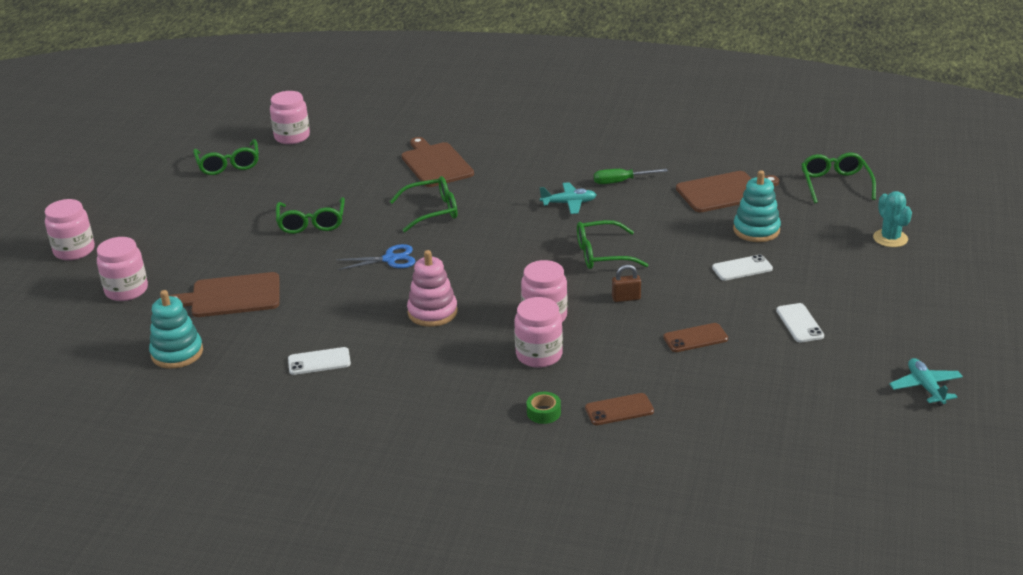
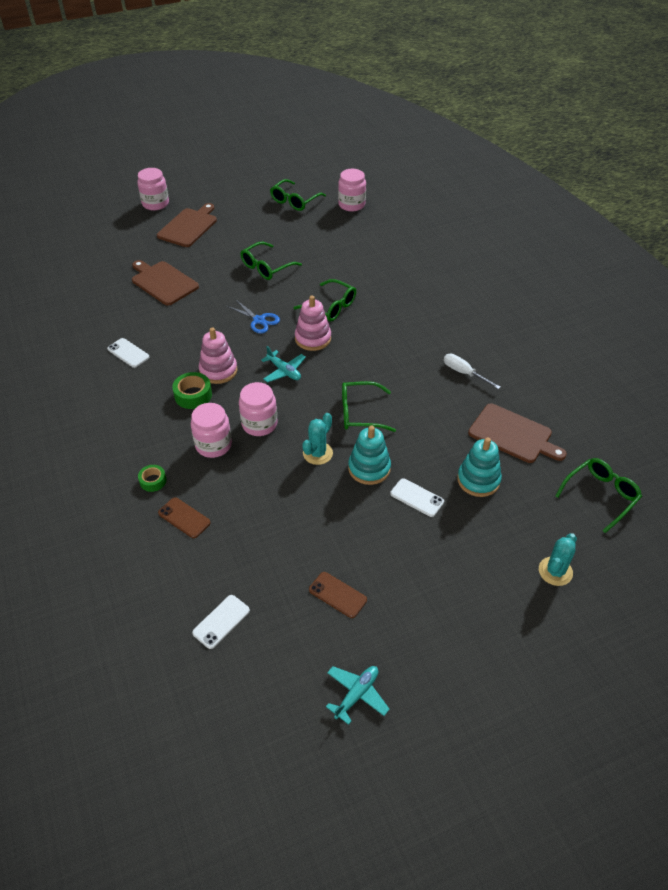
camera: 50 degrees right, 15 degrees up
pink jar [97,237,148,301] -> none
turquoise stacking toy [149,290,203,369] -> turquoise stacking toy moved to [348,426,391,485]
brown cutting board [401,137,474,187] -> brown cutting board moved to [157,203,217,247]
turquoise plane [540,182,596,214] -> turquoise plane moved to [261,346,306,383]
green glasses [577,220,648,269] -> green glasses turned 45 degrees counterclockwise [342,381,396,432]
green screwdriver [594,169,668,184] -> white screwdriver [444,354,500,389]
brown padlock [612,265,641,302] -> turquoise cactus [302,413,333,465]
brown phone [663,323,728,352] -> brown phone moved to [309,572,367,618]
white phone [776,303,824,342] -> white phone moved to [192,595,250,649]
none -> green tape [172,372,212,409]
none -> pink stacking toy [295,296,331,351]

